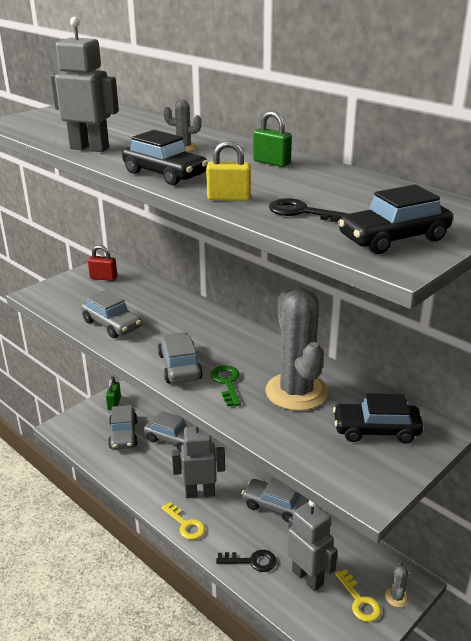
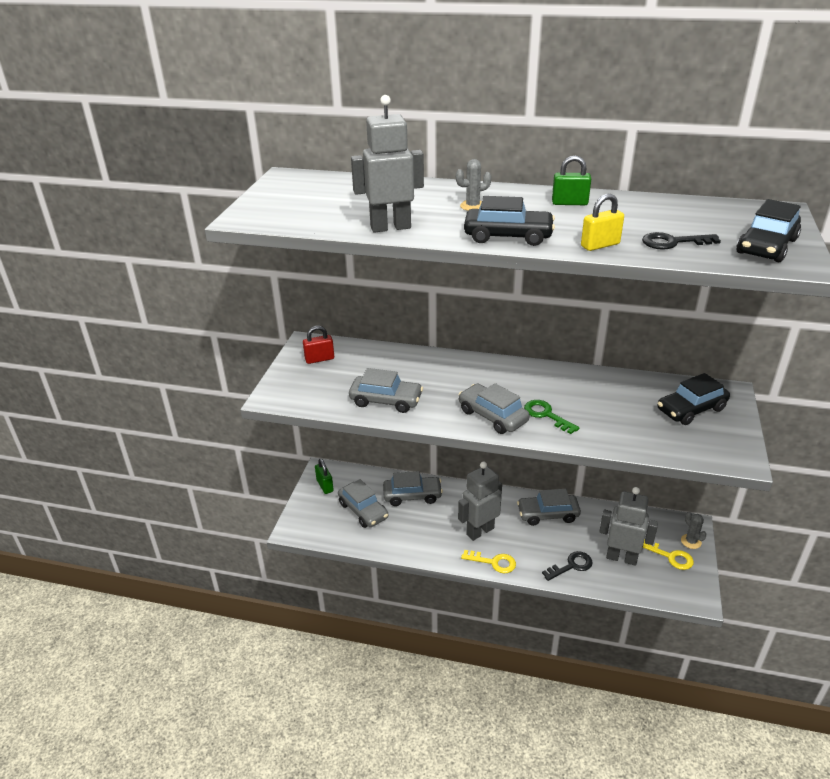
camera: 30 degrees left, 5 degrees up
grey cactus [265,288,328,411] -> none

